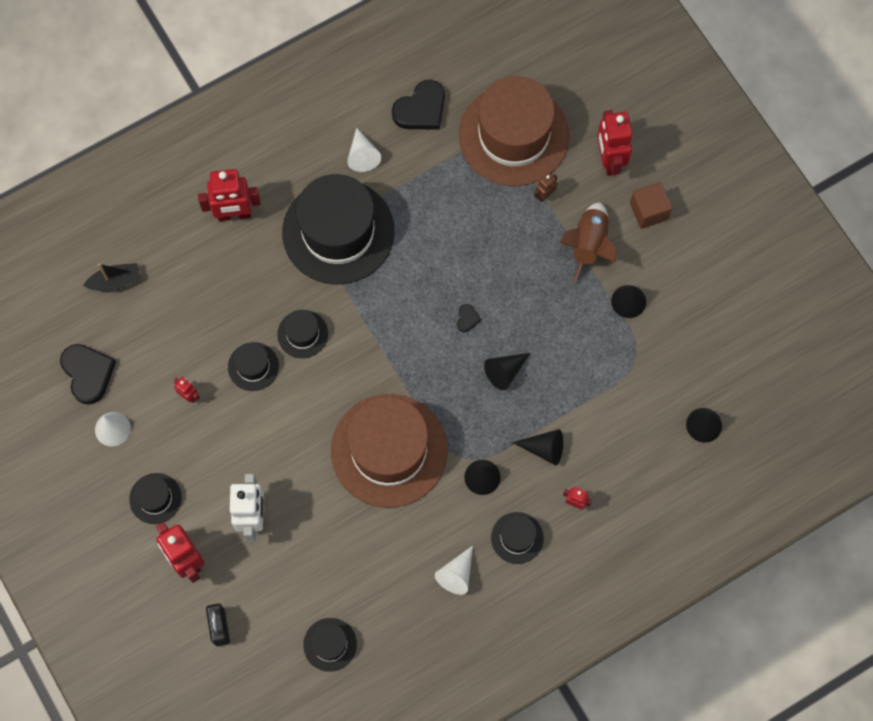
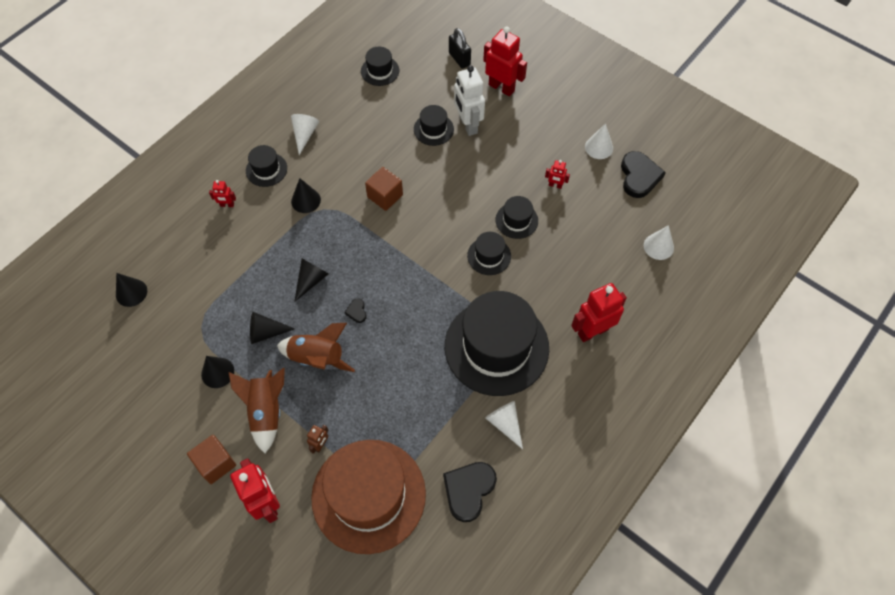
camera: 160 degrees right, 10 degrees down
black heart [60,344,116,405] -> black heart turned 135 degrees counterclockwise [621,151,666,198]
black boat [83,263,141,291] -> white cone [644,225,674,260]
black hat [129,473,182,524] -> black hat moved to [414,105,454,146]
brown hat [331,394,448,508] -> brown cube [365,167,403,211]
black cone [512,429,563,465] -> black cone moved to [250,312,295,344]
none -> brown rocket [277,323,355,372]

